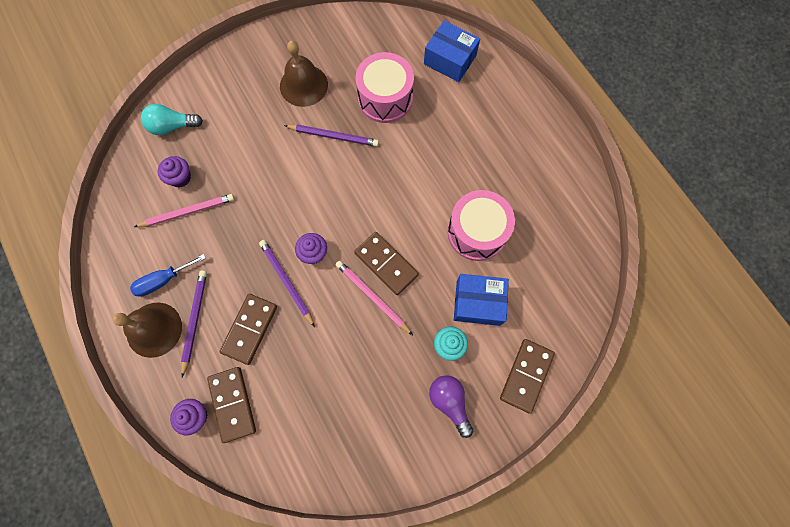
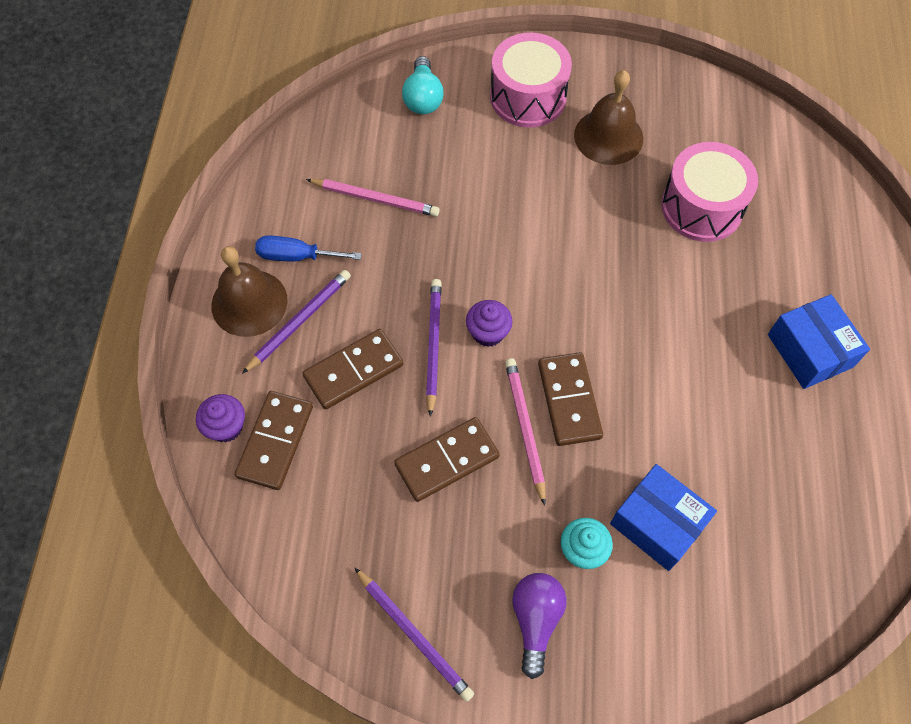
camera: 35 degrees right, 10 degrees down
turquoise light bulb [141,104,203,135] -> turquoise light bulb turned 120 degrees counterclockwise [402,56,444,114]
purple cupcake [158,156,191,187] -> none
purple pencil [284,124,379,147] -> purple pencil moved to [354,567,474,702]
blue box [424,21,480,82] -> blue box moved to [768,294,870,389]
pink drum [448,190,515,261] -> pink drum moved to [490,32,572,128]
brown domino [500,339,555,414] -> brown domino moved to [394,417,500,502]

